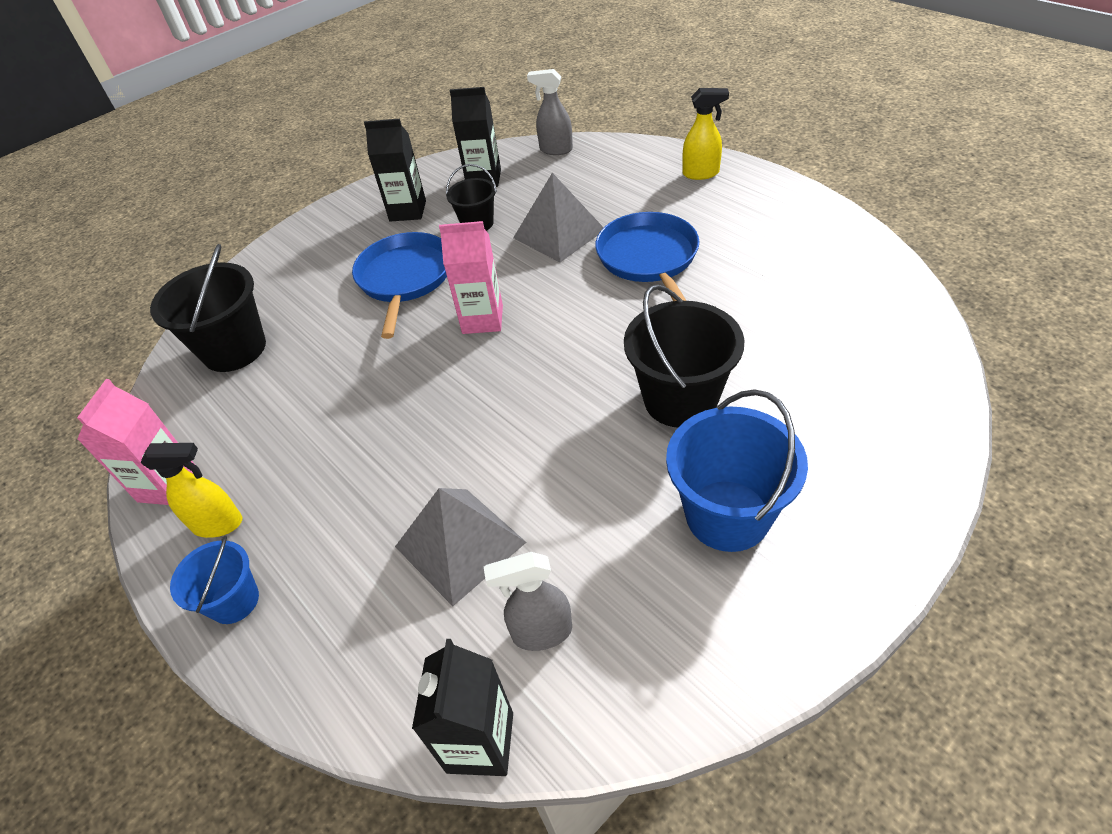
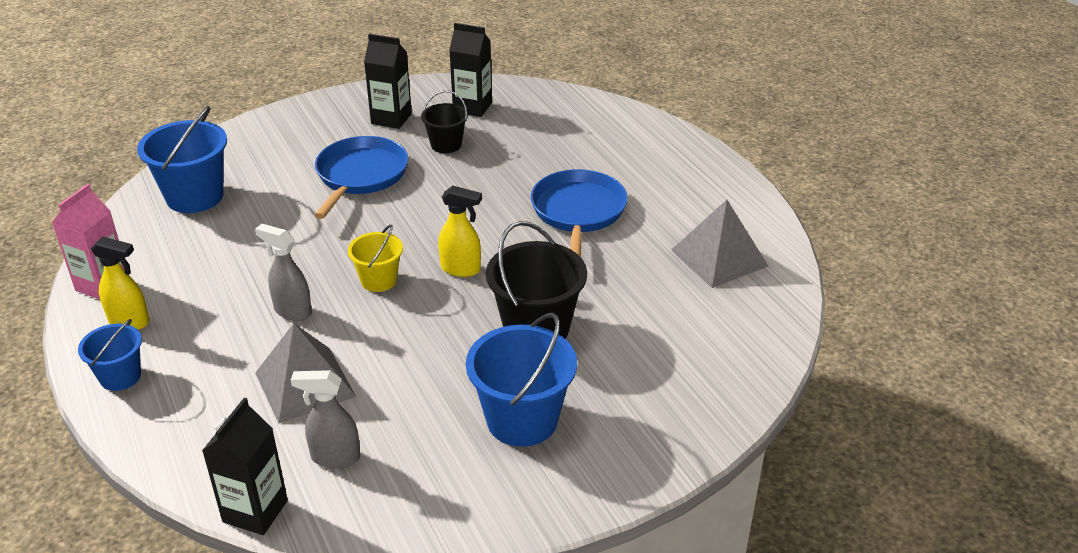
camera: 10 degrees right, 10 degrees down
black bucket [150,244,266,372] -> blue bucket [137,106,227,213]
pink carton [439,221,503,334] -> none
grey pyramid [513,173,604,262] -> grey pyramid moved to [672,200,768,288]
grey spray bottle [527,69,573,155] -> grey spray bottle moved to [255,224,312,321]
yellow spray bottle [682,88,729,180] -> yellow spray bottle moved to [438,186,482,277]
none -> yellow bucket [348,224,403,292]

